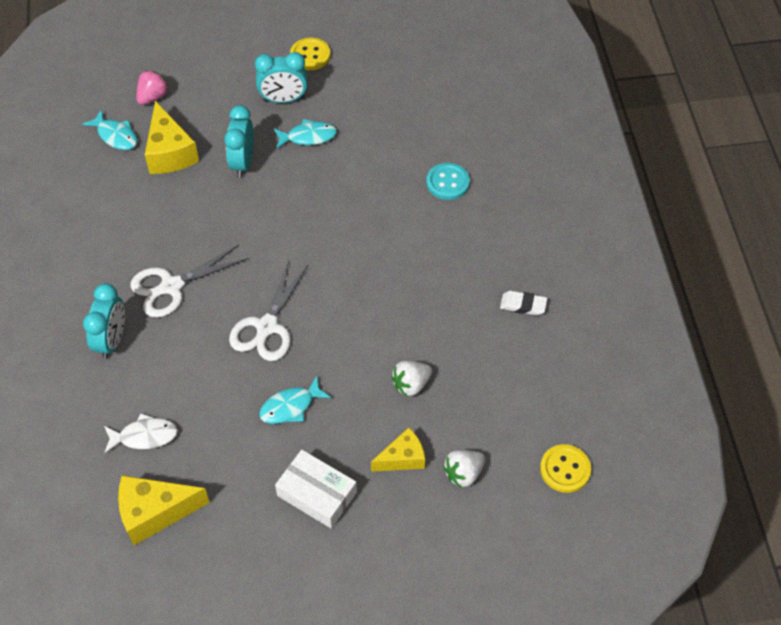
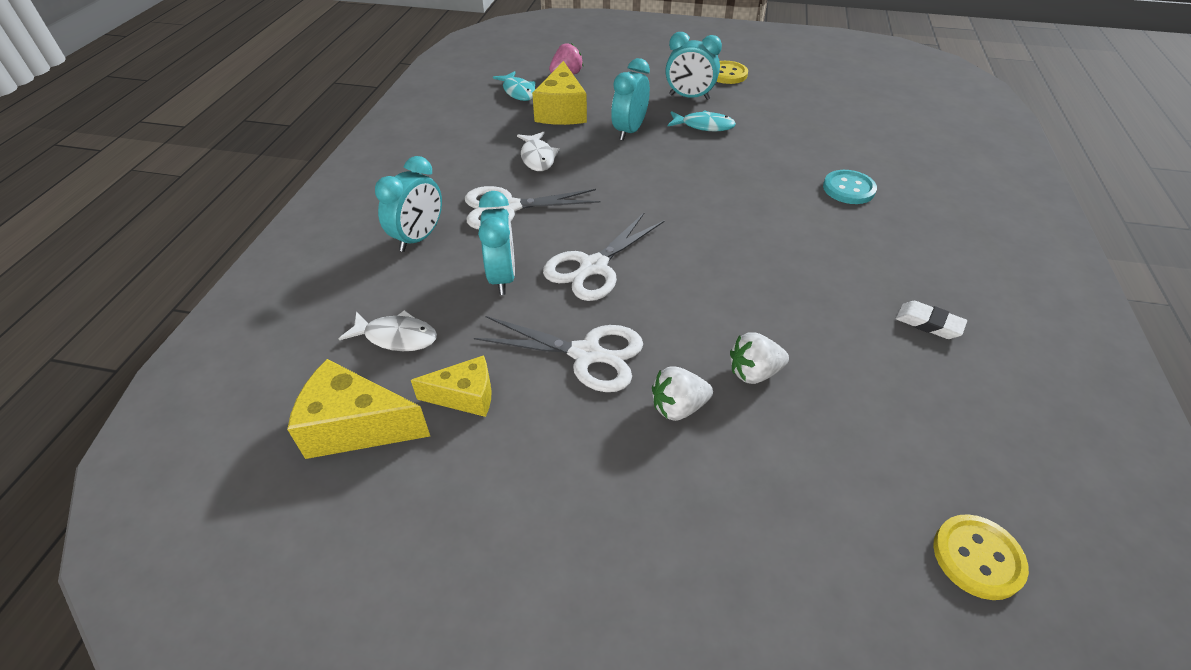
camera: 20 degrees right, 10 degrees down
turquoise fish [259,376,331,424] -> white scissors [474,316,643,392]
white box [275,450,357,529] -> none
yellow cheese [371,427,425,472] -> yellow cheese moved to [411,355,492,417]
white strawberry [443,450,485,488] -> white strawberry moved to [652,366,713,421]
none -> turquoise clock [478,191,515,295]
none -> white fish [517,132,560,171]

